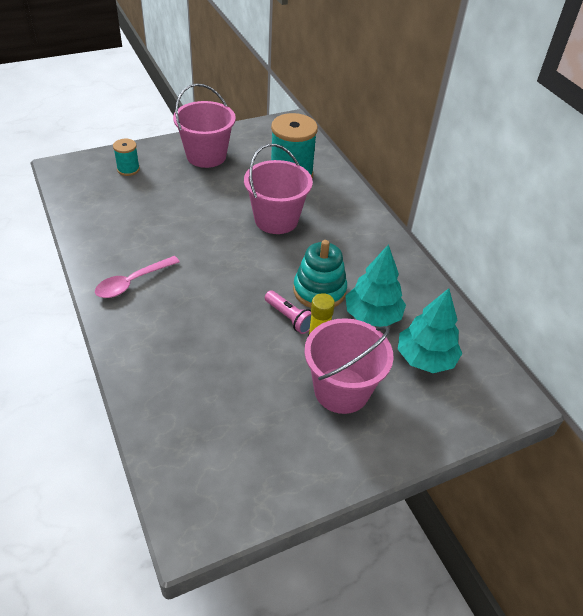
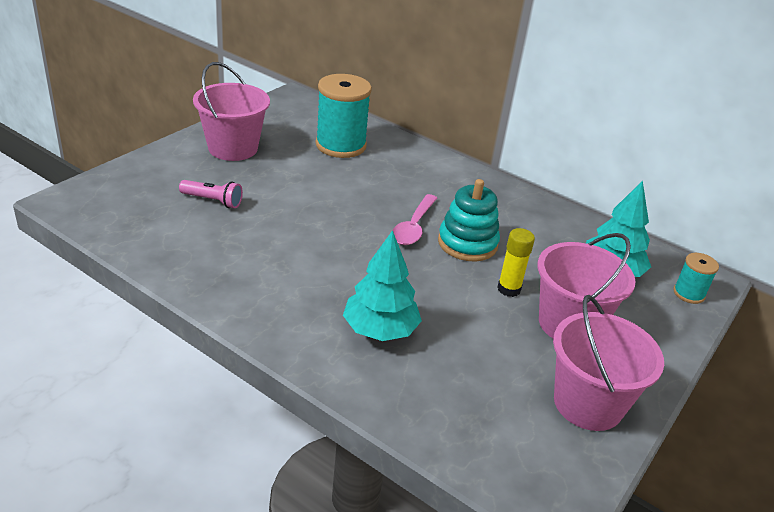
camera: 30 degrees left, 10 degrees down
pink spoon [95,256,180,298] -> pink spoon moved to [393,194,437,245]
turquoise spool [113,139,140,176] -> turquoise spool moved to [673,253,719,304]
pink bucket [244,144,313,234] -> pink bucket moved to [553,295,664,431]
pink flashlight [265,290,311,334] -> pink flashlight moved to [179,180,243,208]
turquoise tree [346,244,406,327] -> turquoise tree moved to [343,230,422,341]

